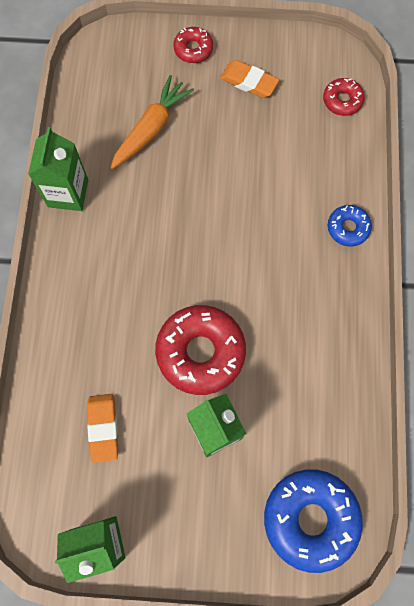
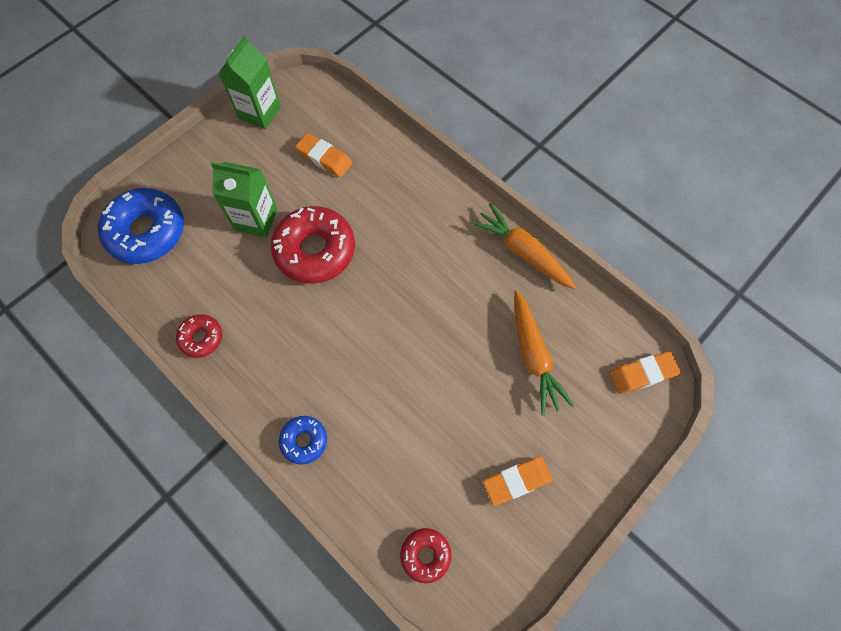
camera: 130 degrees right, 5 degrees down
green carton [28,127,88,211] -> orange carrot [471,203,576,289]
red donut [173,27,213,63] -> red donut moved to [176,314,222,358]
none -> orange eraser [609,351,681,394]

